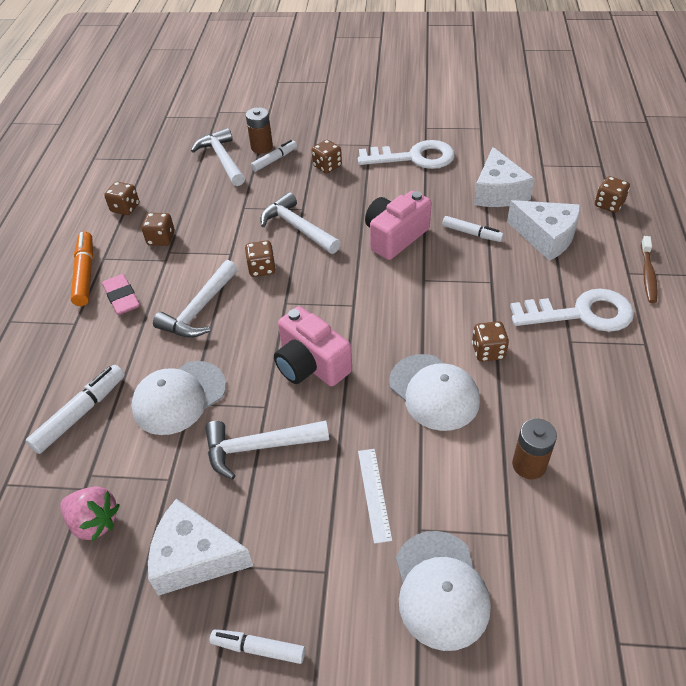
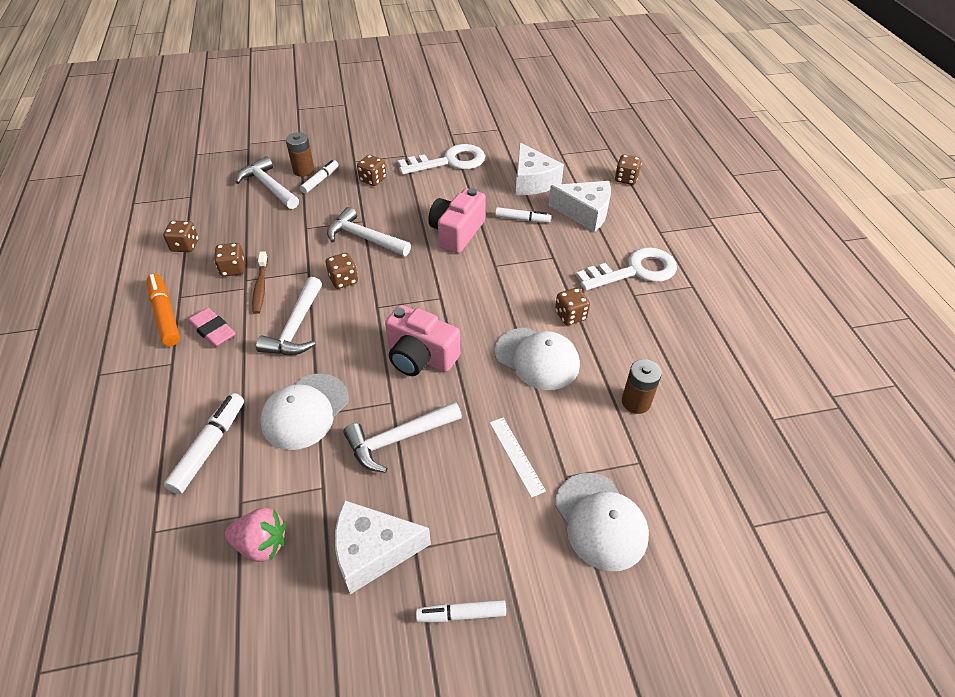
camera: 20 degrees left, 0 degrees up
brown toothbrush [641,236,658,303] -> brown toothbrush moved to [252,251,268,314]

